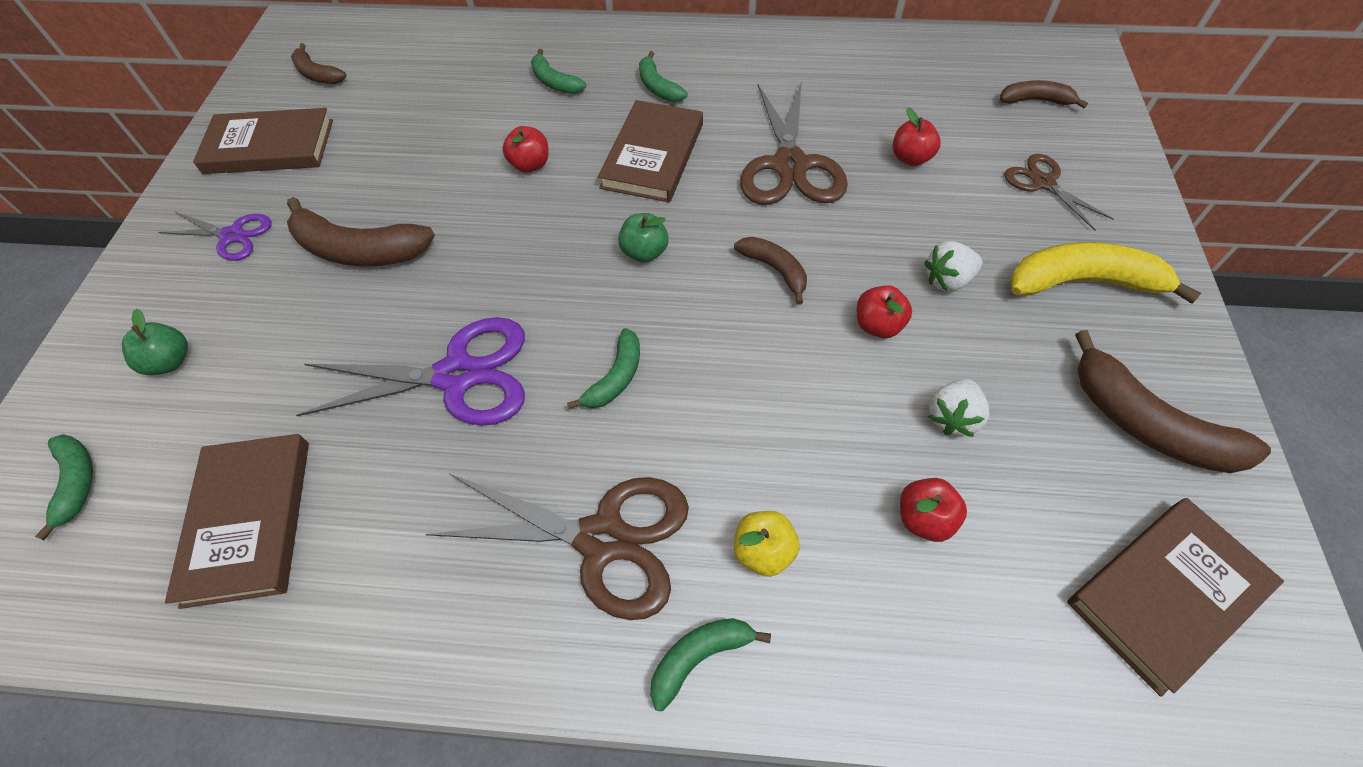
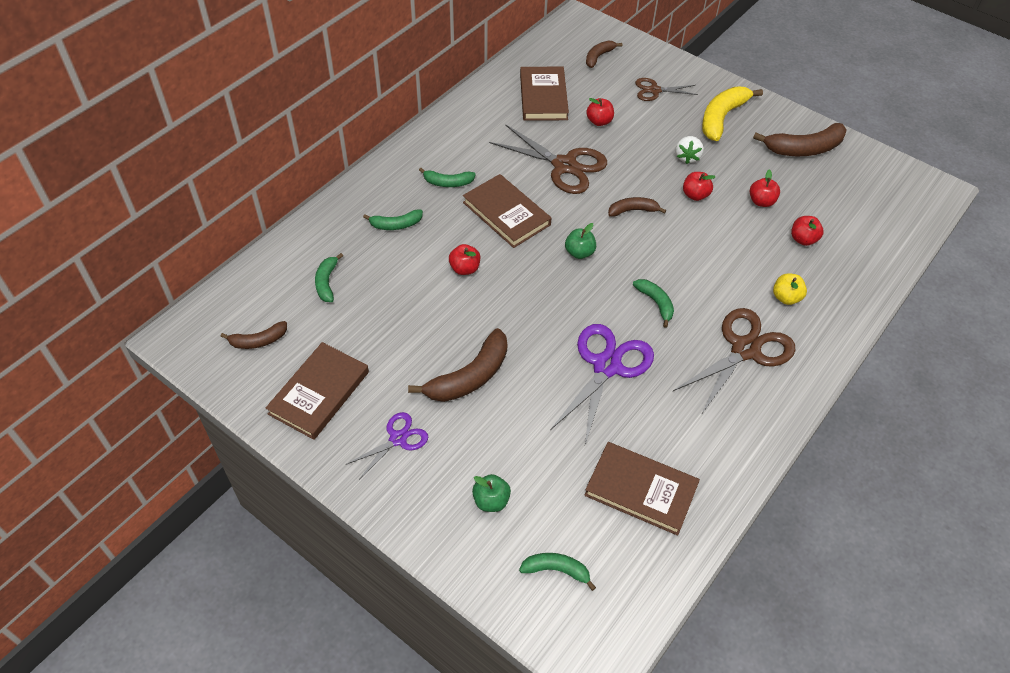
camera: 60 degrees left, 5 degrees down
green banana [650,618,771,711] -> green banana moved to [315,253,343,302]
white strawberry [928,379,989,437] -> red apple [750,169,780,207]
brown book [1067,498,1284,697] -> brown book moved to [520,67,569,121]

